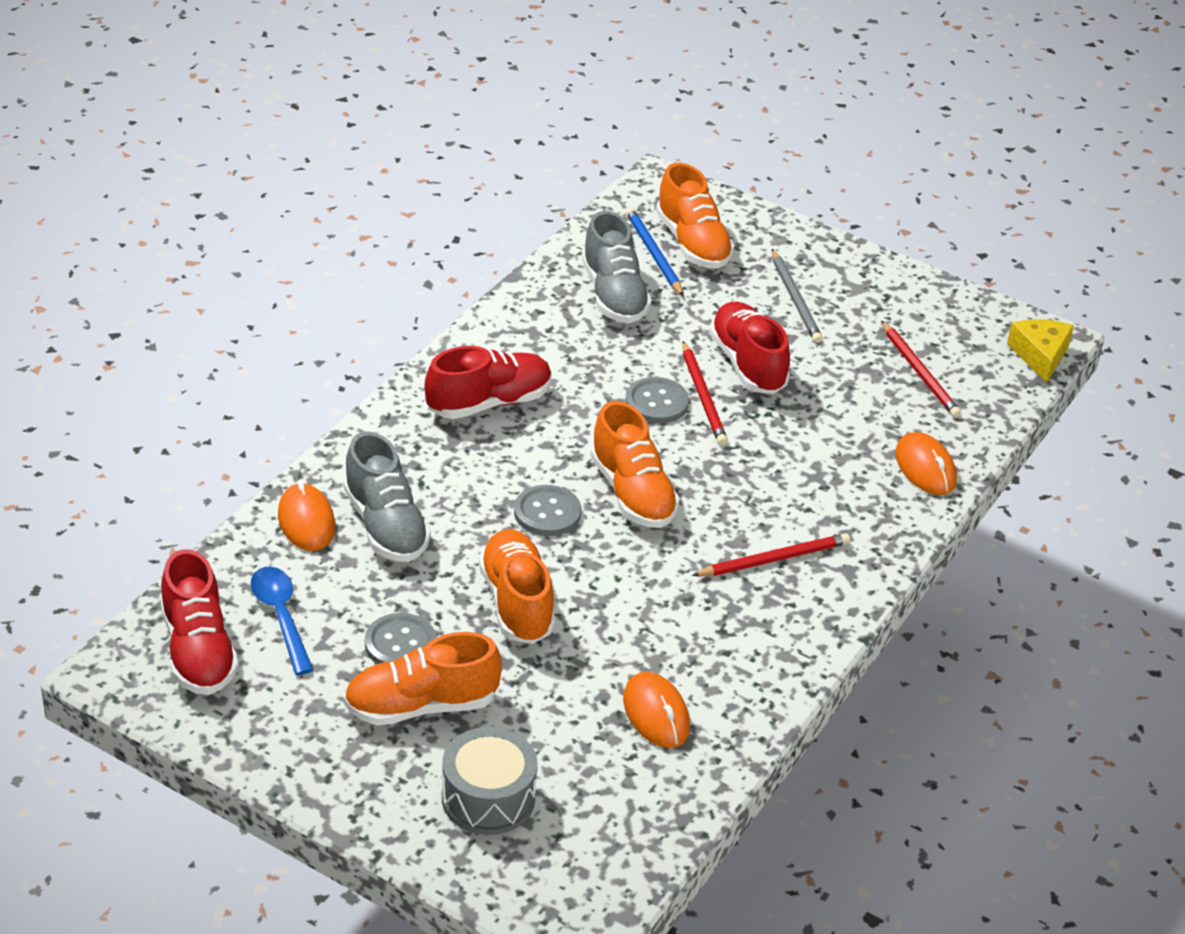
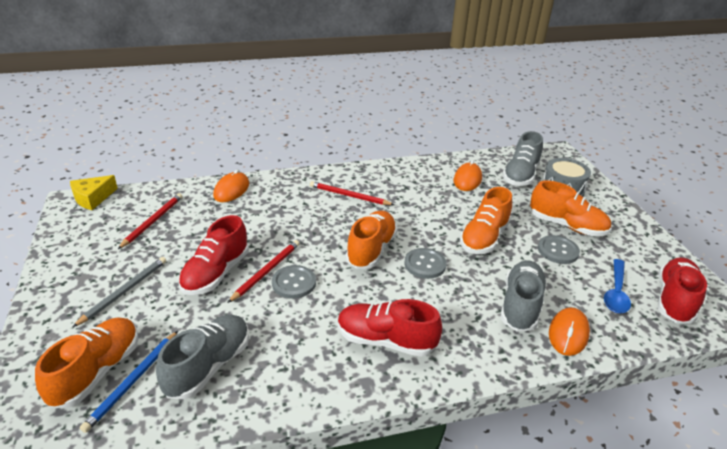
camera: 135 degrees left, 5 degrees down
none -> grey shoe [503,131,543,186]

